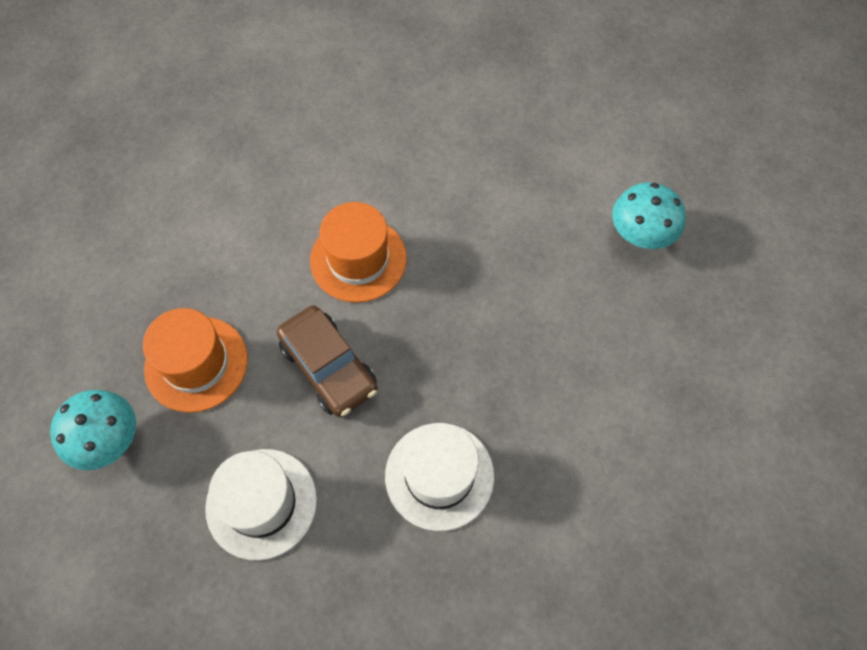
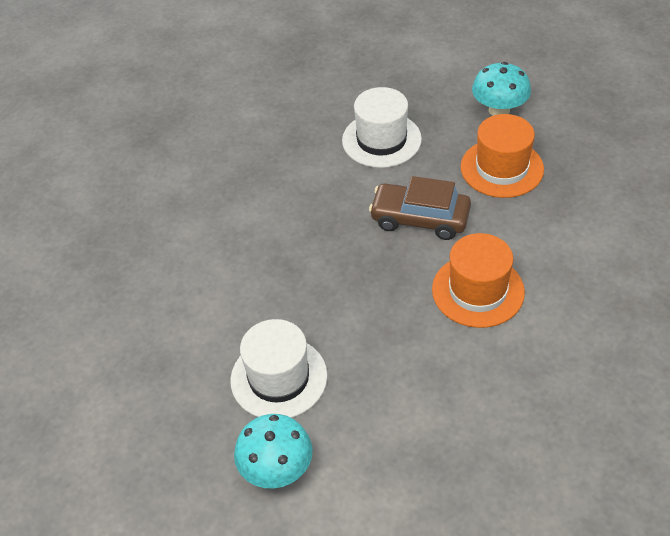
camera: 145 degrees right, 15 degrees down
white hat [385,423,494,531] -> white hat moved to [230,319,328,418]

